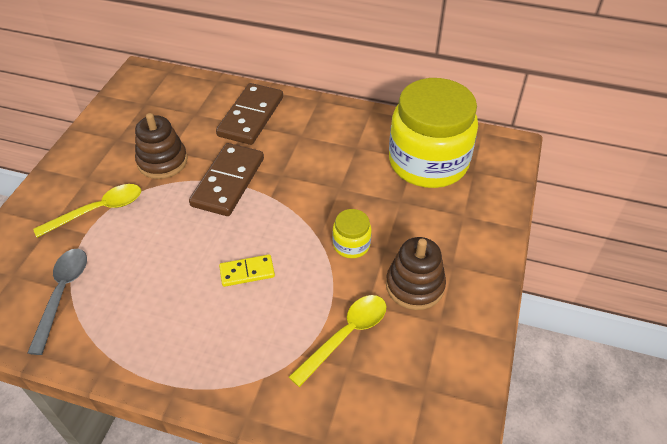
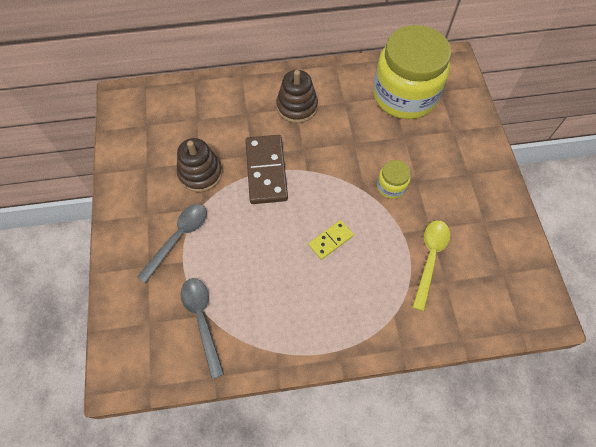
camera: 25 degrees left, 15 degrees up
yellow spoon [33,184,141,238] -> grey spoon [137,204,207,283]
brown domino [216,83,283,145] -> none
brown stacking toy [386,237,446,310] -> brown stacking toy moved to [276,70,318,123]

